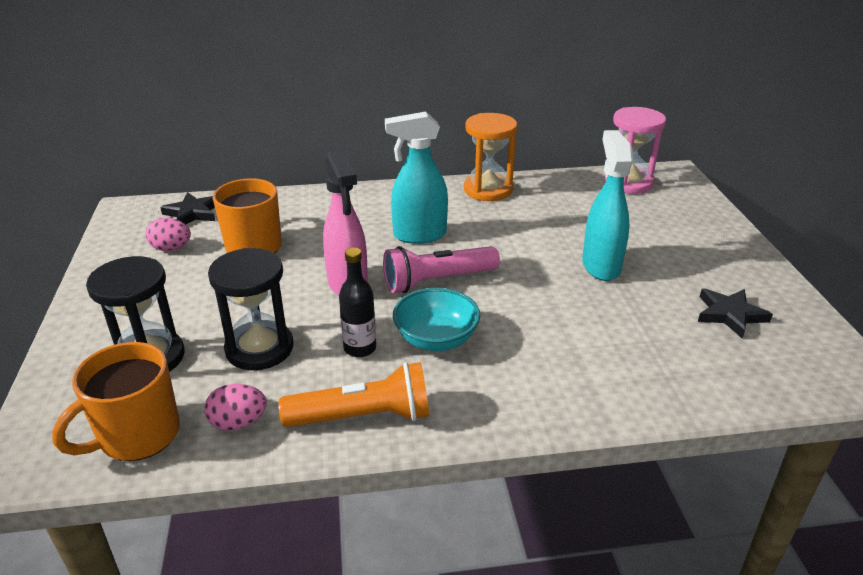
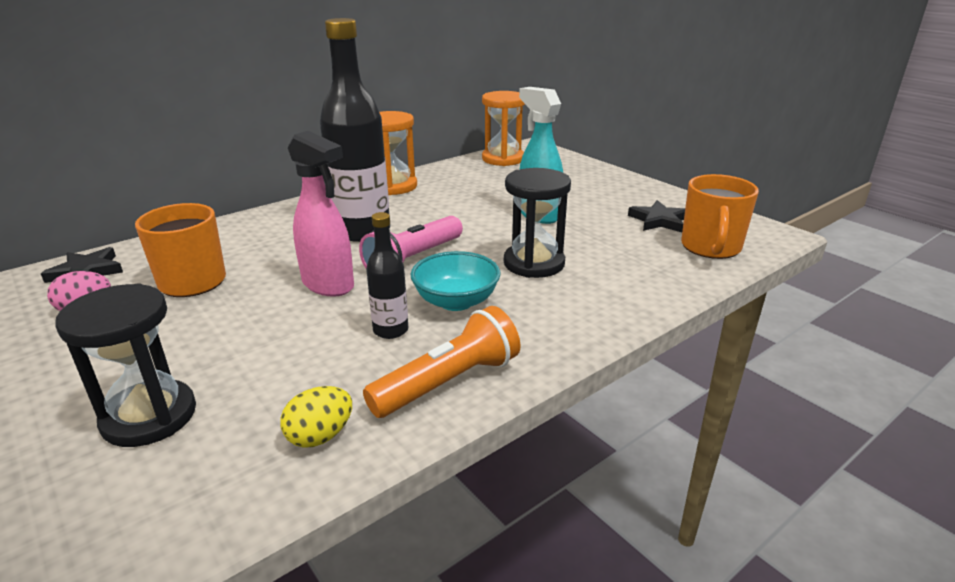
camera: 30 degrees left, 5 degrees down
orange mug [52,342,180,461] -> orange mug moved to [681,174,759,259]
pink egg [204,384,267,431] -> yellow egg [280,386,352,448]
black hourglass [208,248,294,370] -> black hourglass moved to [504,168,571,278]
turquoise spray bottle [385,112,448,244] -> black bottle [320,18,390,242]
pink hourglass [604,107,666,194] -> orange hourglass [482,91,525,166]

